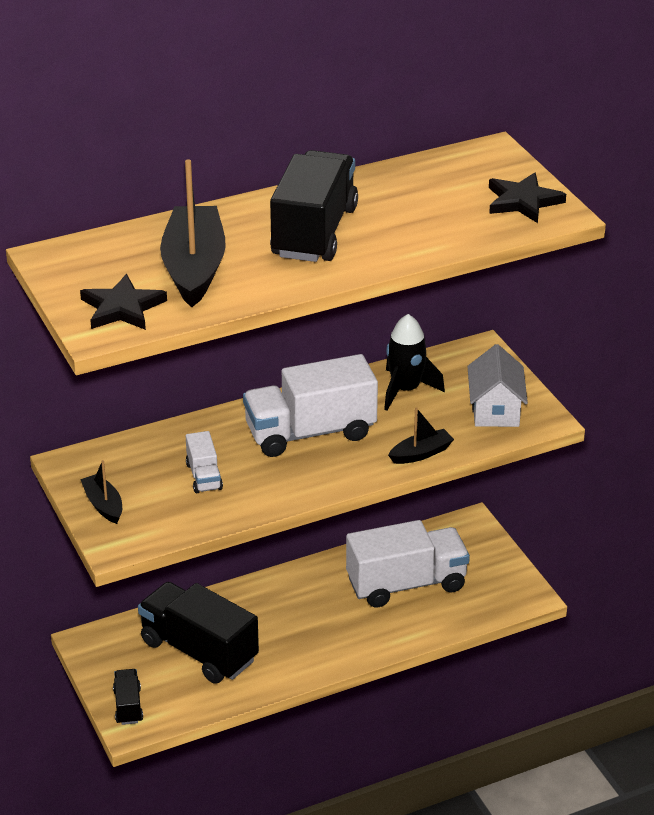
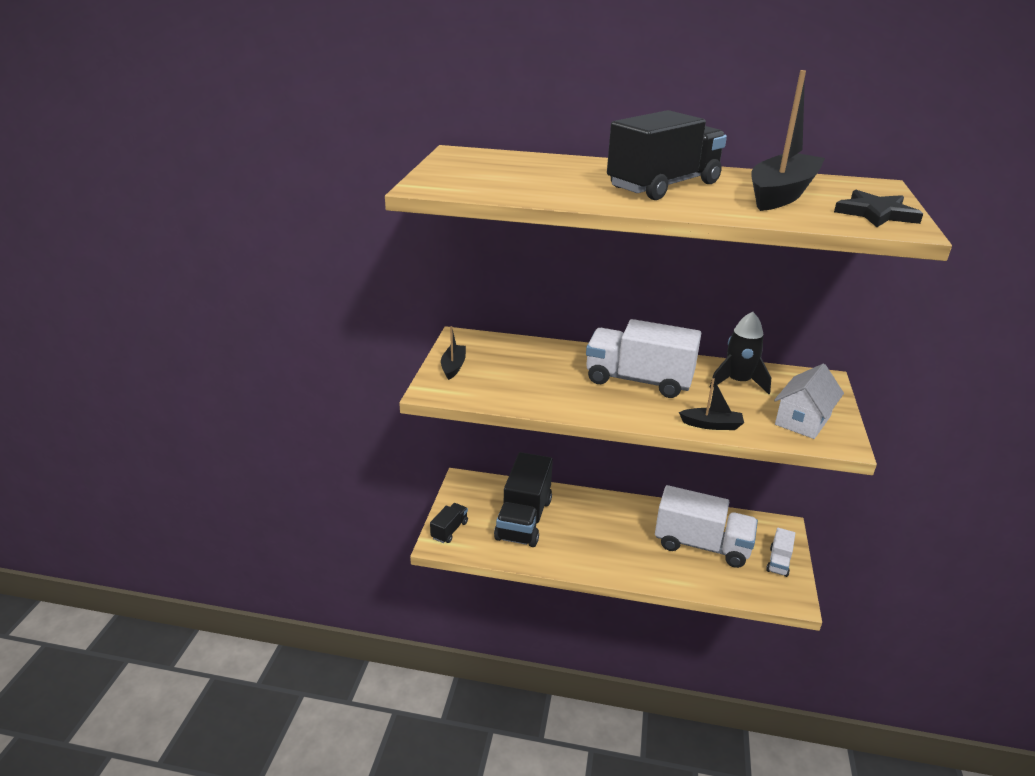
camera: 35 degrees right, 5 degrees down
black star [80,274,167,330] -> none
black truck [138,582,259,684] -> black truck turned 150 degrees counterclockwise [494,452,553,547]
black boat [160,159,226,307] -> black boat moved to [751,70,825,211]
white truck [186,431,223,493] -> white truck moved to [766,528,795,577]

